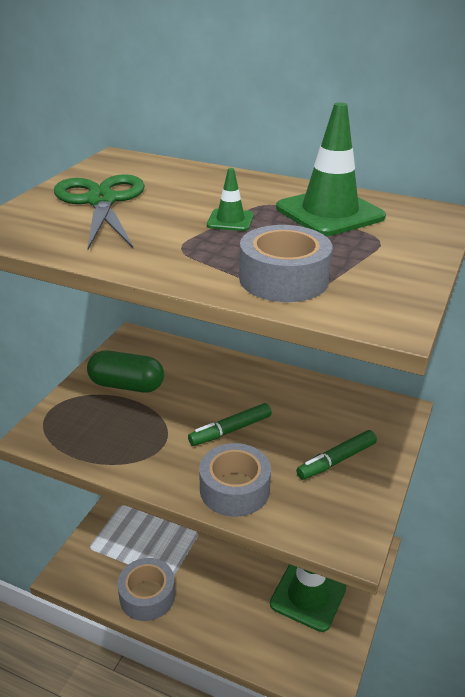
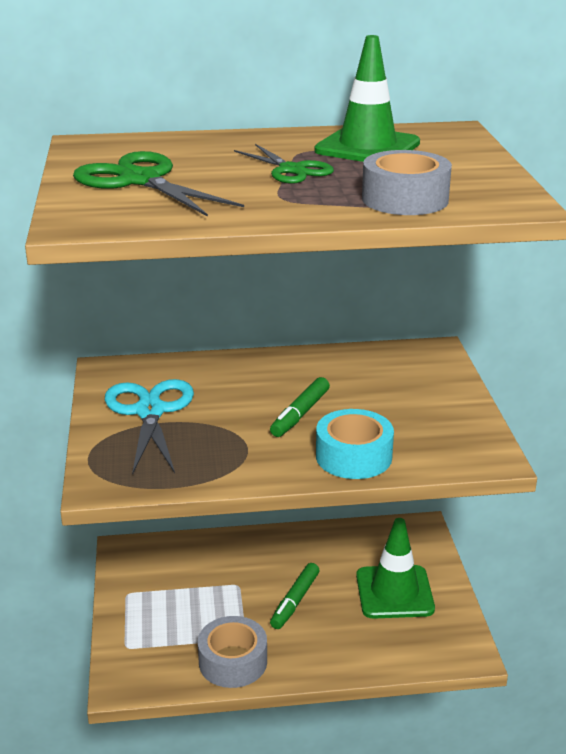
camera: 30 degrees left, 5 degrees down
green capsule [87,350,164,393] -> turquoise scissors [105,379,194,475]
grey tape [199,443,271,517] -> turquoise tape [316,409,394,479]
green traffic cone [207,168,254,231] -> green scissors [234,144,334,184]
green marker [296,430,377,480] -> green marker moved to [270,563,319,629]

